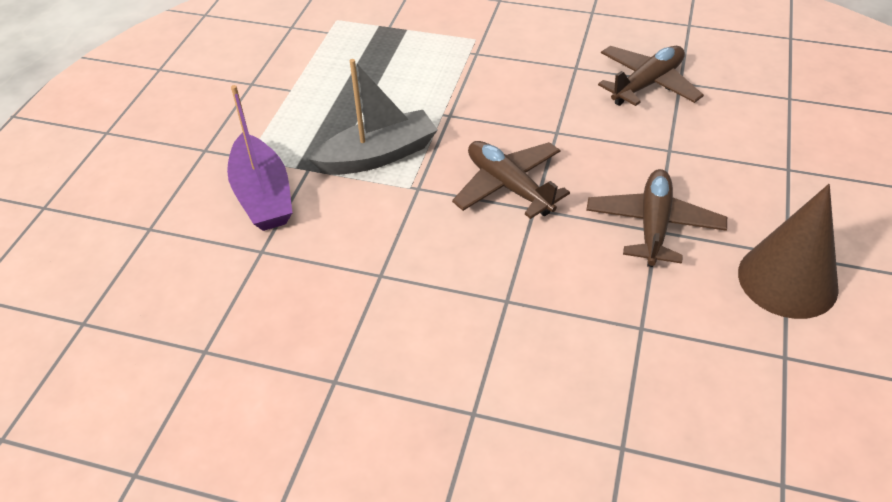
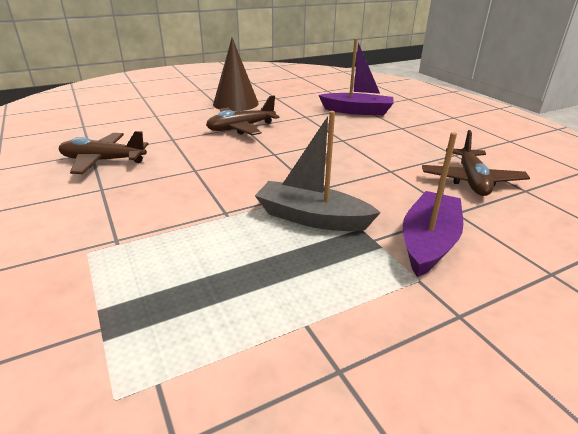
camera: 135 degrees left, 15 degrees down
brown plane [452,141,570,219] -> brown plane moved to [422,130,530,196]
none -> purple boat [319,39,394,116]

